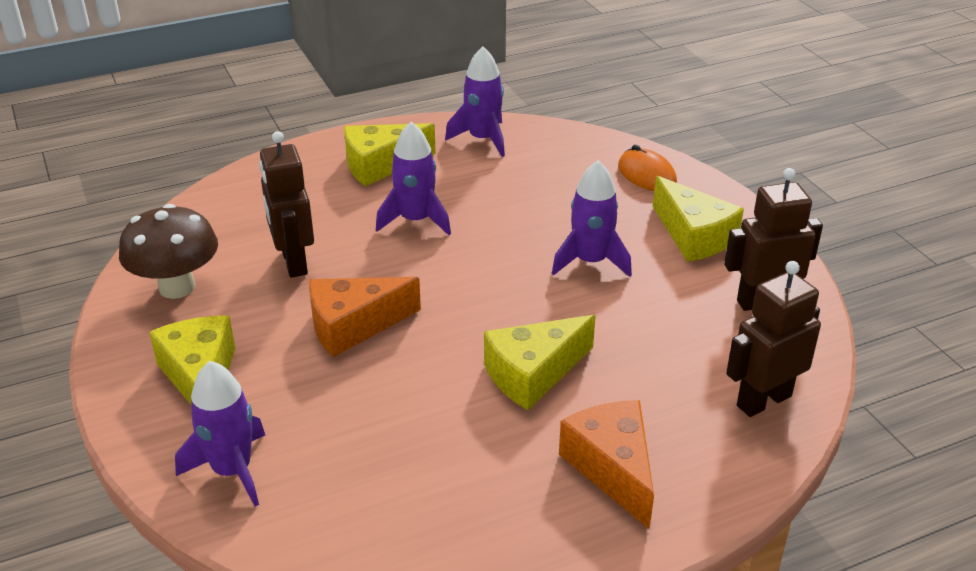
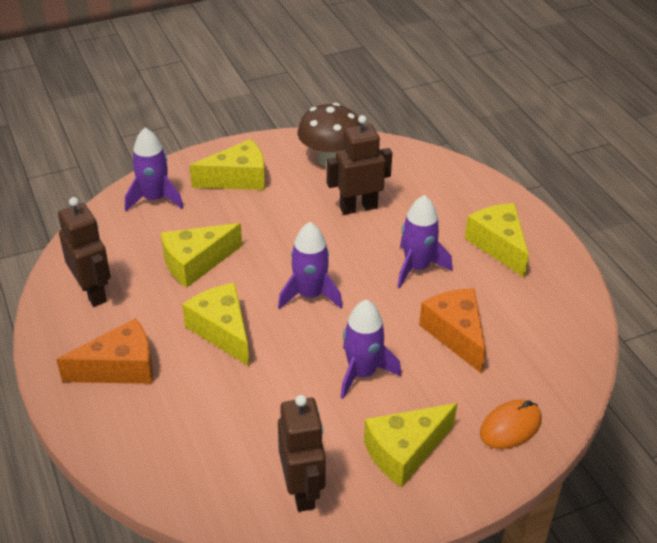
camera: 90 degrees right, 5 degrees up
orange cheese [309,277,421,357] -> orange cheese moved to [419,288,486,374]
purple rocket [445,46,505,157] -> purple rocket moved to [278,222,343,309]
brown robot [726,261,821,417] -> brown robot moved to [58,197,111,307]
none -> yellow cheese [161,223,242,288]

